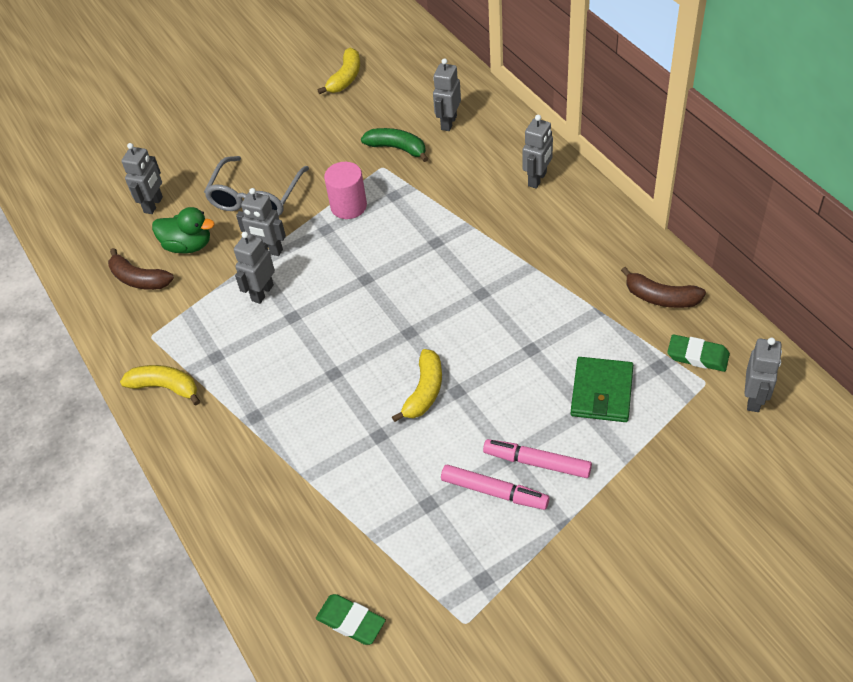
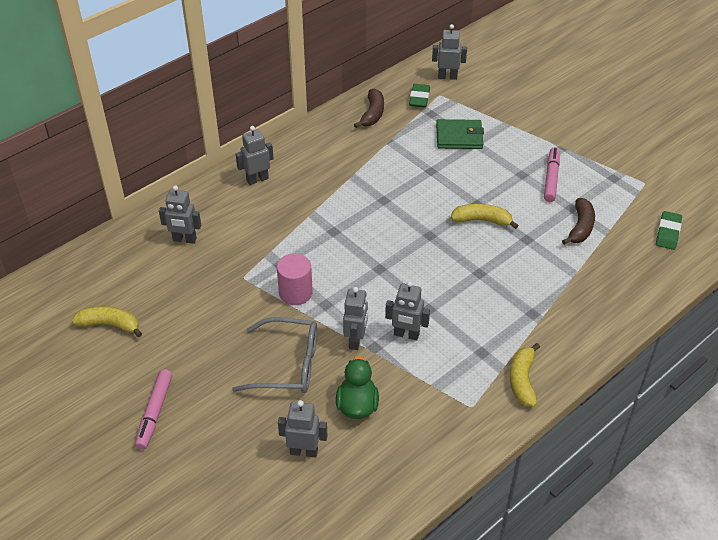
camera: 105 degrees left, 5 degrees down
brown banana [108,248,174,290] -> brown banana moved to [562,198,595,245]
green banana [361,128,428,162] -> none
pink marker [483,439,592,478] -> pink marker moved to [135,369,172,450]
grey robot [522,115,553,189] -> grey robot turned 45 degrees counterclockwise [236,126,274,185]

